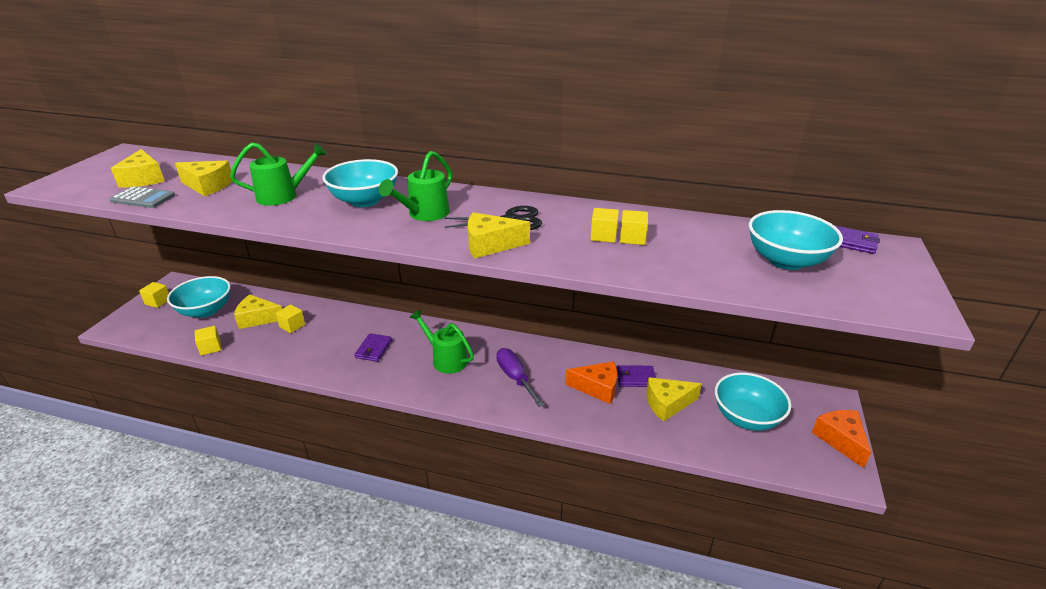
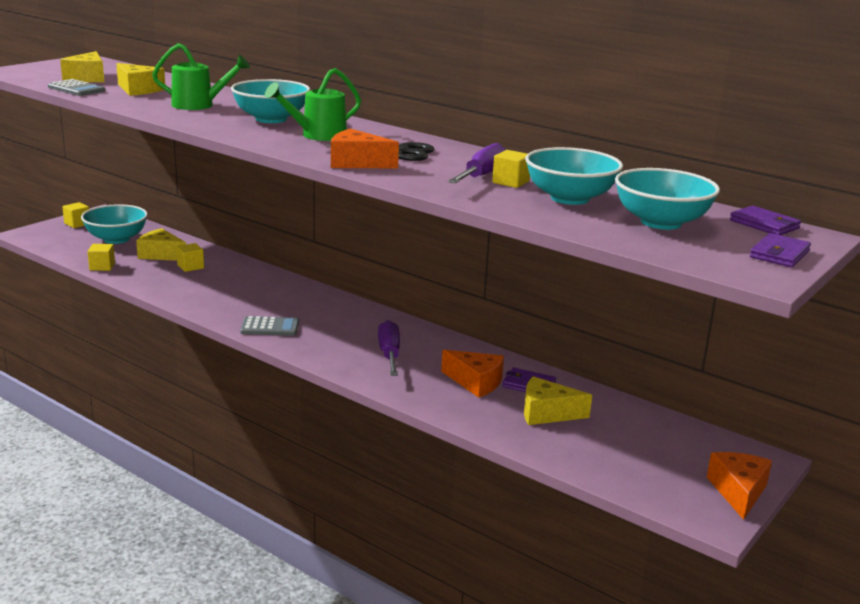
camera: 20 degrees right, 10 degrees down
purple wallet [354,333,392,362] -> purple wallet moved to [750,233,811,267]
green watering can [409,309,474,374] -> none
yellow cheese [468,212,530,259] -> orange cheese [331,129,399,169]
yellow cube [590,208,619,243] -> purple screwdriver [448,143,506,184]
turquoise bowl [715,372,791,431] -> turquoise bowl moved to [525,147,623,205]
none -> grey calculator [240,316,299,336]

